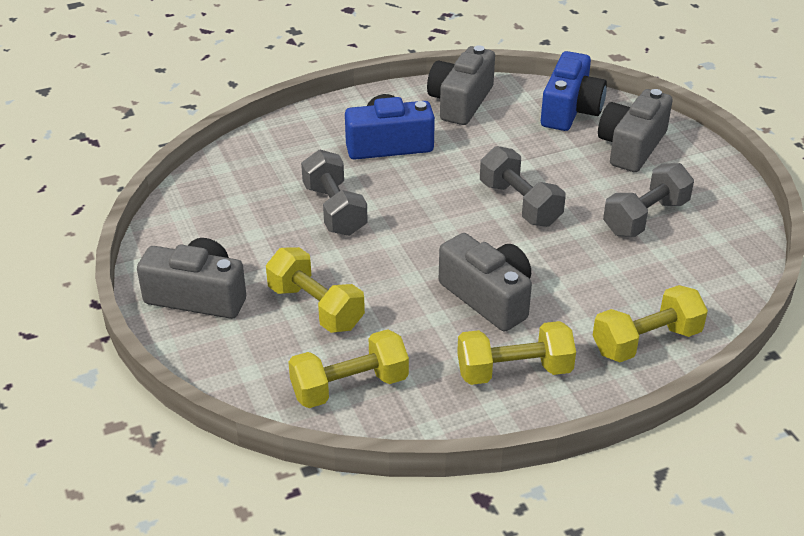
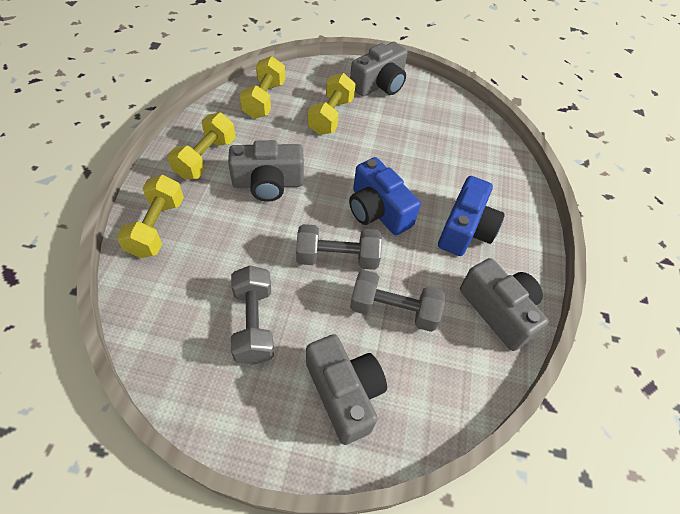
camera: 120 degrees right, 15 degrees up
yellow dumbbell [266,247,365,333] -> yellow dumbbell turned 60 degrees counterclockwise [307,73,356,135]
grey dumbbell [301,149,368,236] -> grey dumbbell moved to [350,270,445,332]
blue camera [541,51,607,131] -> blue camera moved to [349,157,421,235]

